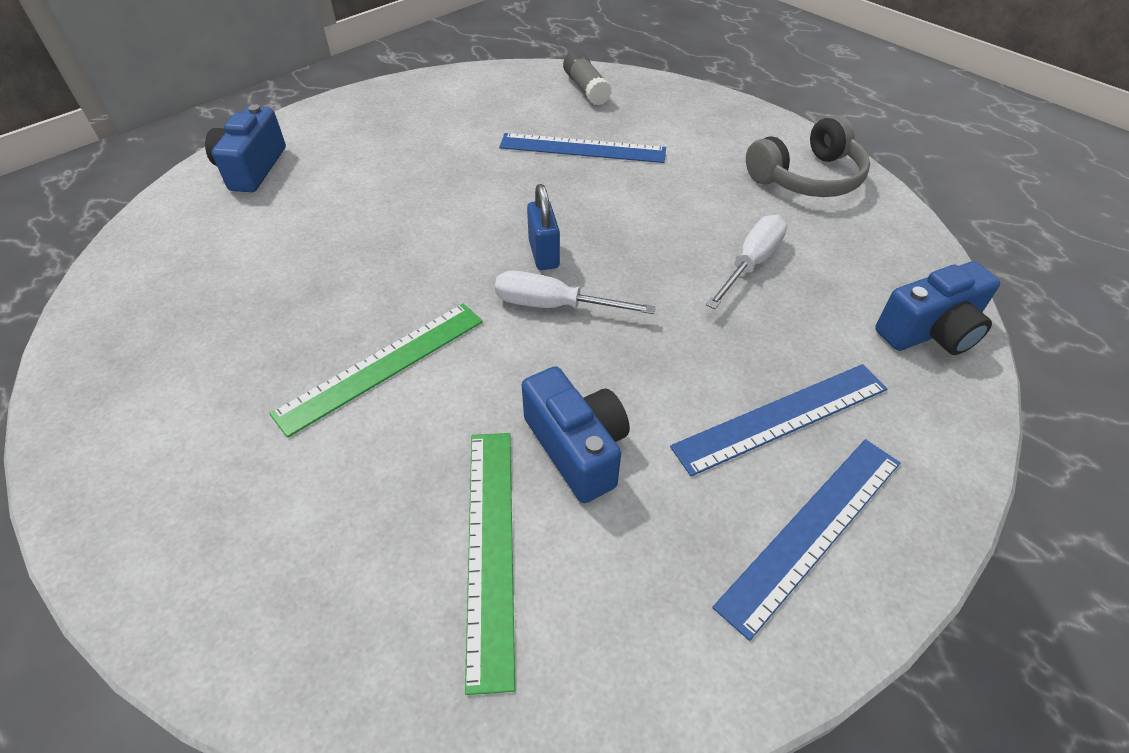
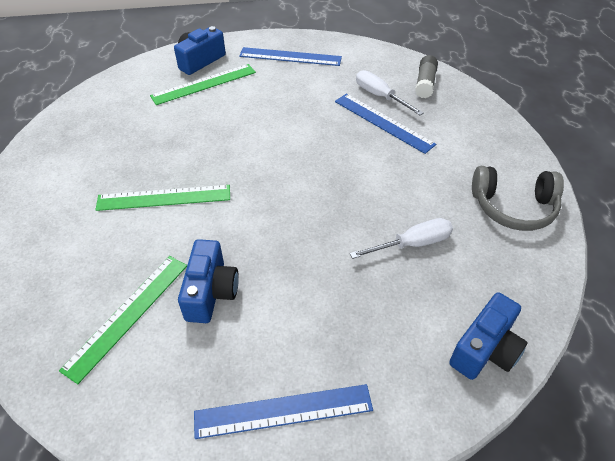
camera: 35 degrees right, 0 degrees up
white screwdriver [495,271,656,314] -> white screwdriver moved to [356,70,423,115]
blue padlock [527,184,560,270] -> none
blue ruler [670,364,887,476] -> blue ruler moved to [239,47,342,66]
blue camera [875,261,1000,355] -> blue camera turned 60 degrees counterclockwise [449,293,528,380]
none -> green ruler [150,64,256,105]

